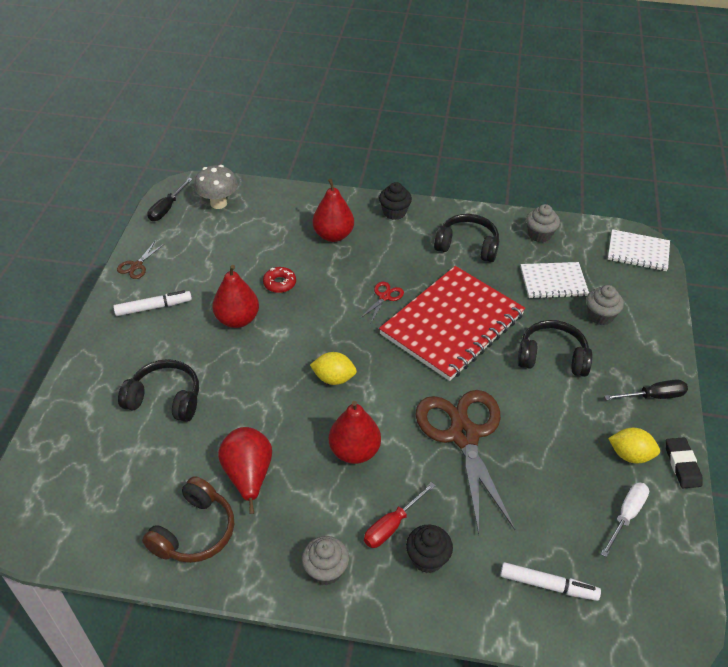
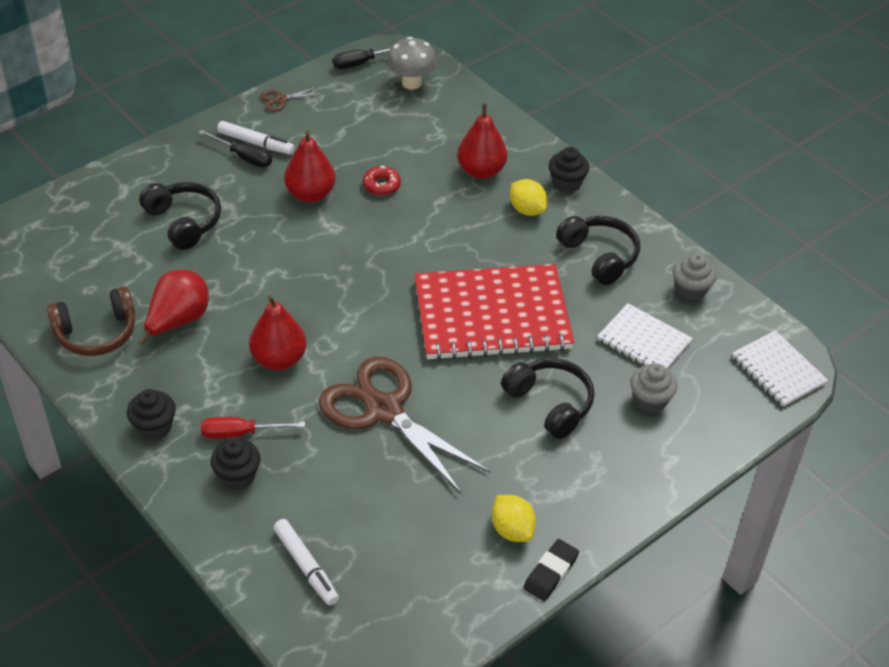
camera: 40 degrees right, 0 degrees up
grey cupcake [302,536,349,585] -> black cupcake [127,389,176,440]
yellow lemon [310,352,357,385] -> yellow lemon moved to [510,179,547,216]
red scissors [361,282,404,322] -> none
brown scissors [415,390,515,534] -> brown scissors turned 75 degrees counterclockwise [319,357,490,494]
white screwdriver [601,482,649,557] -> none
black screwdriver [604,379,688,400] -> black screwdriver moved to [198,130,272,167]

